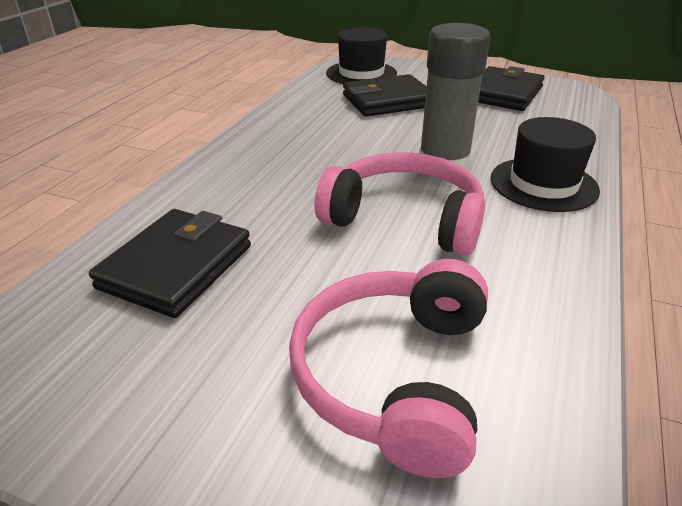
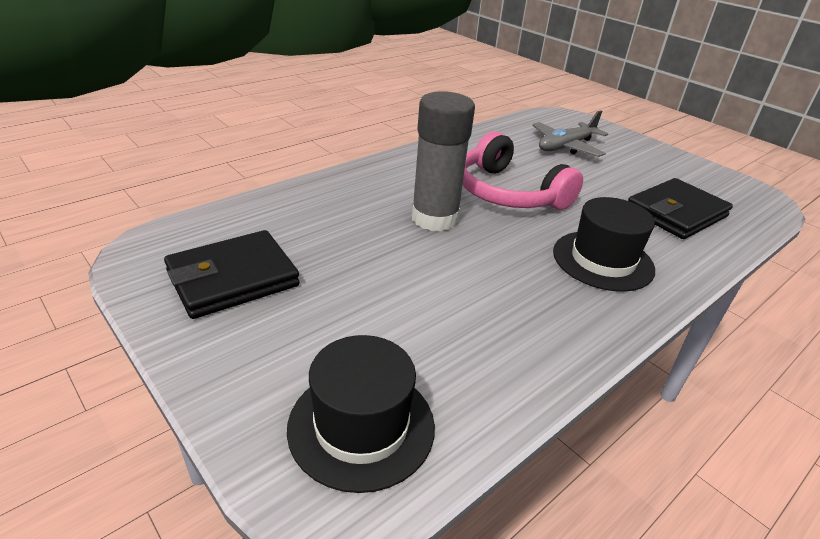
camera: 155 degrees left, 0 degrees up
pink headphones [289,259,488,478] -> grey plane [532,110,608,157]
black wallet [343,74,427,117] -> none
black hat [491,117,600,212] -> black hat moved to [553,197,655,292]

